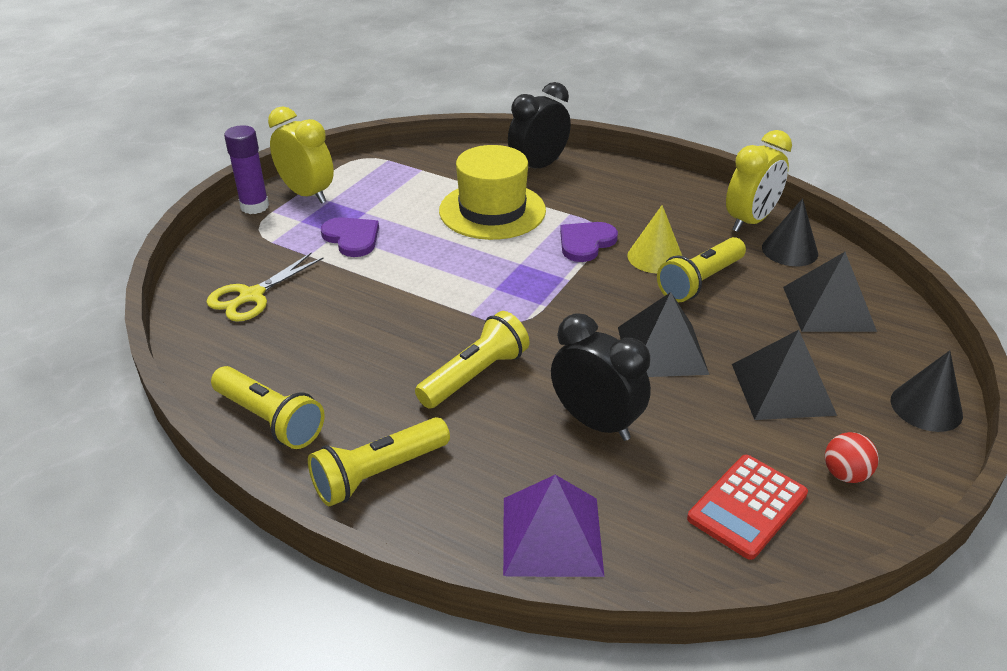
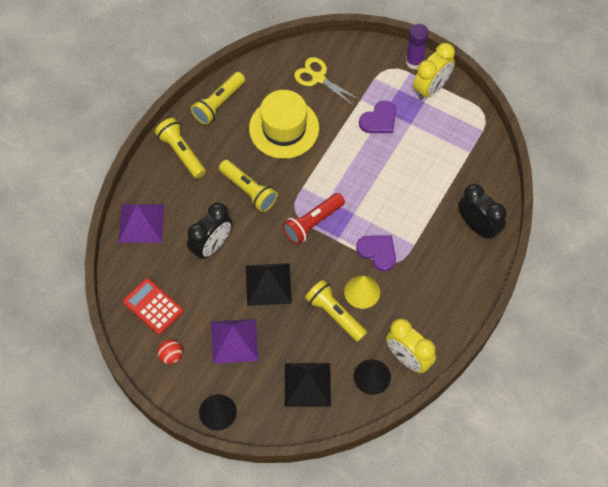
camera: 90 degrees right, 25 degrees up
yellow hat [439,145,546,240] -> yellow hat moved to [249,90,319,159]
black pyramid [732,330,837,420] -> purple pyramid [211,319,258,364]
none -> red flashlight [283,193,345,245]

